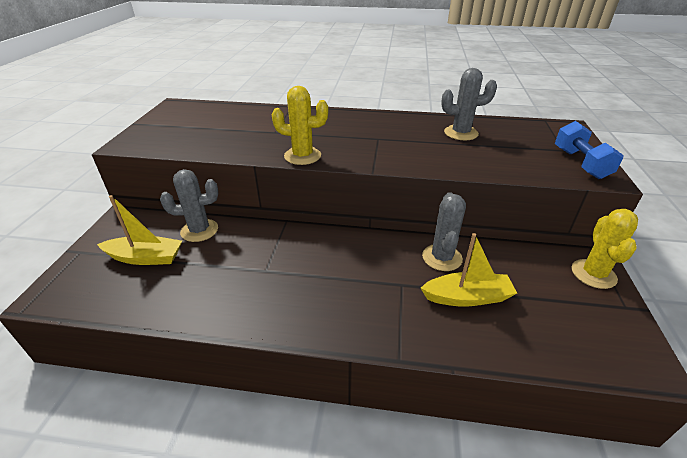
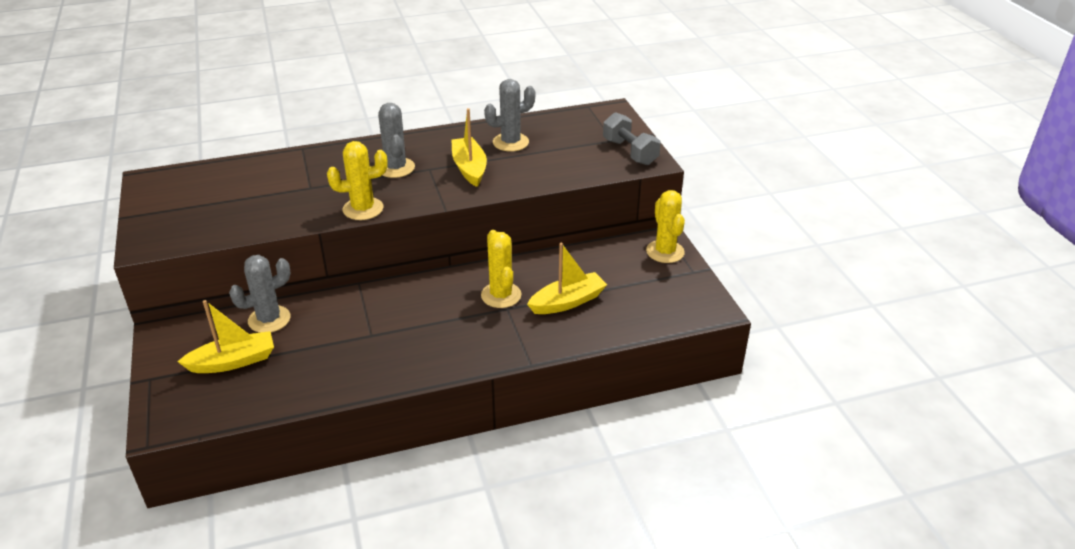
camera: 25 degrees left, 0 degrees up
grey cactus [422,192,466,271] -> grey cactus moved to [378,103,415,178]
blue dumbbell [555,121,624,179] -> grey dumbbell [603,112,661,165]
none -> yellow boat [451,108,487,187]
none -> yellow cactus [481,230,522,308]

